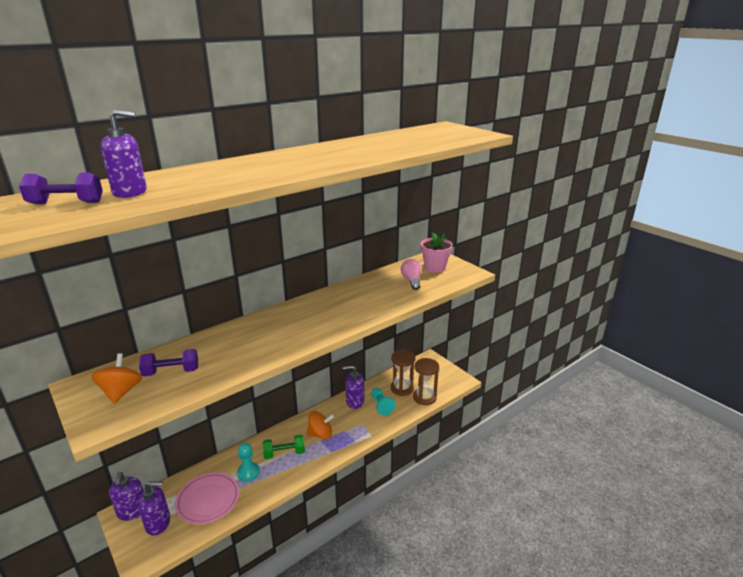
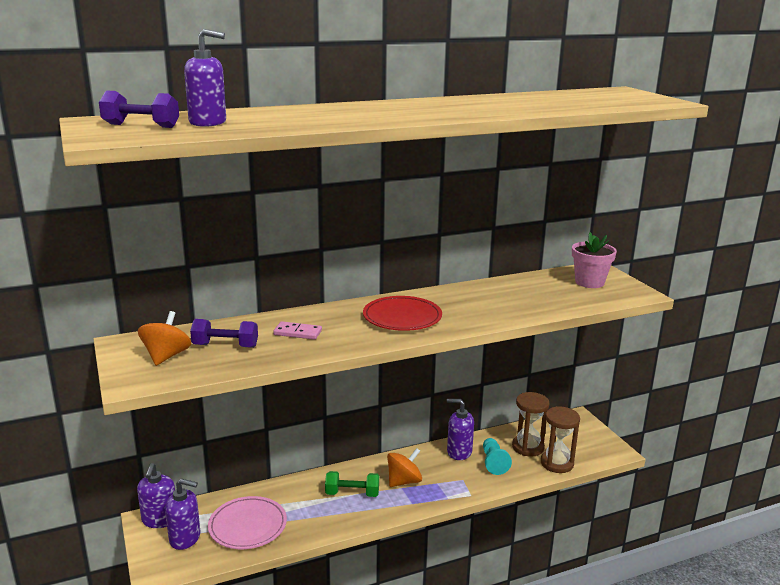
camera: 15 degrees right, 5 degrees down
turquoise pawn [237,443,260,482] -> none
orange spinning top [307,411,334,440] -> orange spinning top turned 45 degrees counterclockwise [387,448,422,487]
pink light bulb [401,259,422,290] -> none
none -> pink domino [273,321,322,340]
none -> red plate [363,296,442,331]

